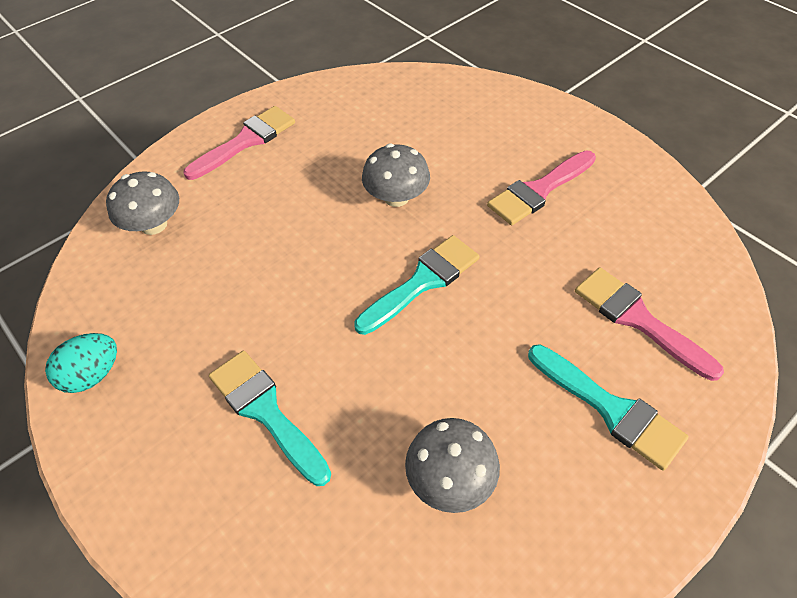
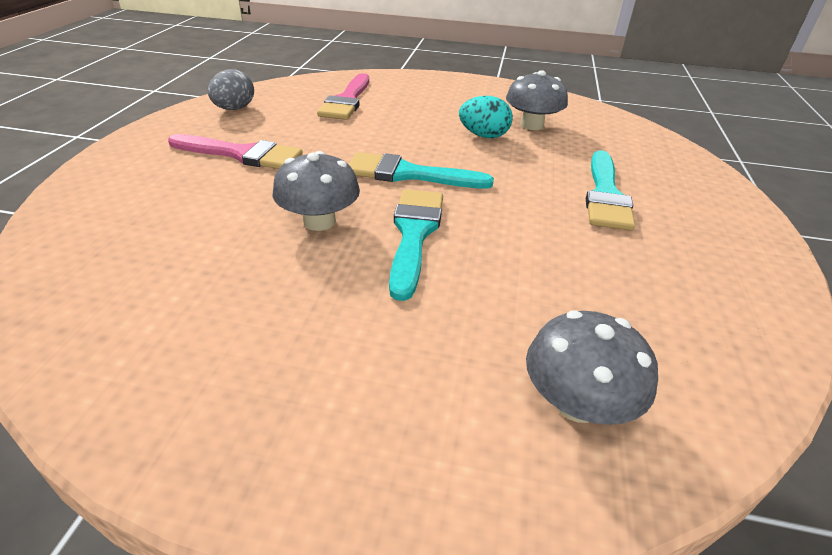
camera: 130 degrees left, 15 degrees down
turquoise egg [45,333,117,393] -> turquoise egg moved to [459,96,513,138]
pink brush [183,106,295,180] -> none
turquoise brush [528,344,689,471] -> turquoise brush moved to [389,189,443,301]
none -> grey egg [208,69,254,110]

